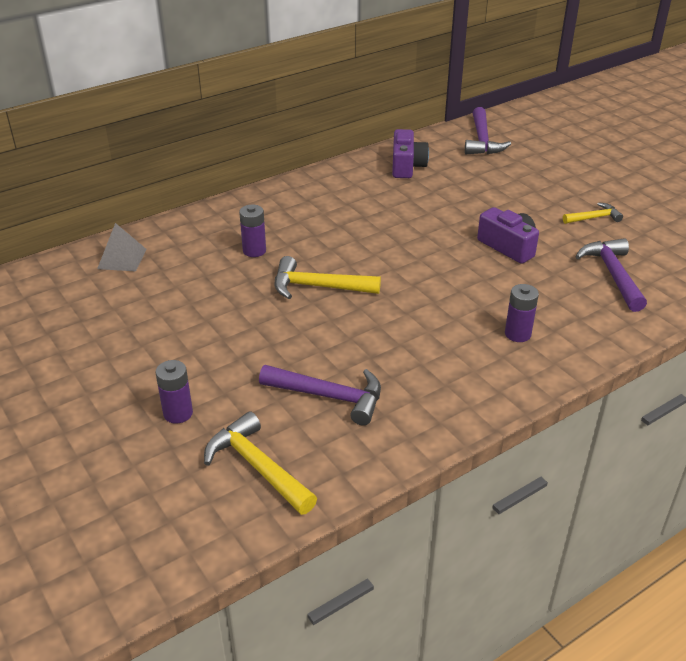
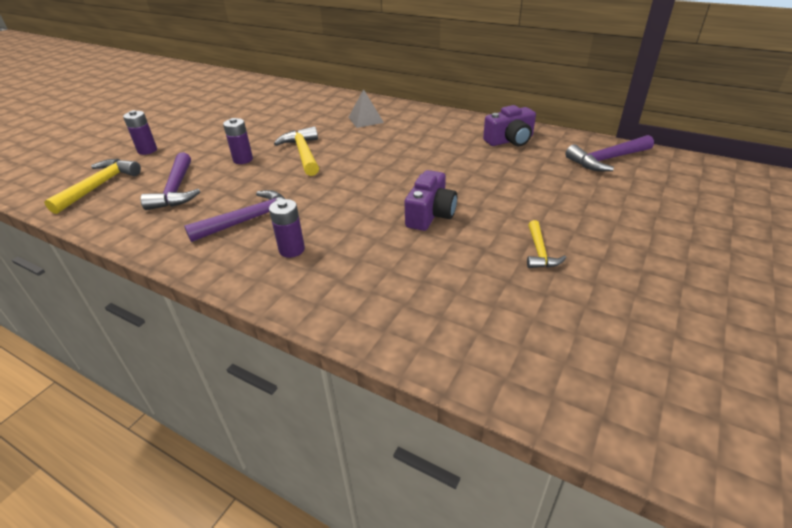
camera: 65 degrees right, 0 degrees up
grey pyramid [97,223,147,271] -> grey pyramid moved to [349,89,384,128]
purple battery [239,205,266,257] -> purple battery moved to [223,118,253,164]
yellow hammer [563,202,623,224] -> yellow hammer turned 45 degrees clockwise [527,220,566,268]
purple hammer [575,238,647,312] -> purple hammer moved to [184,190,285,242]

